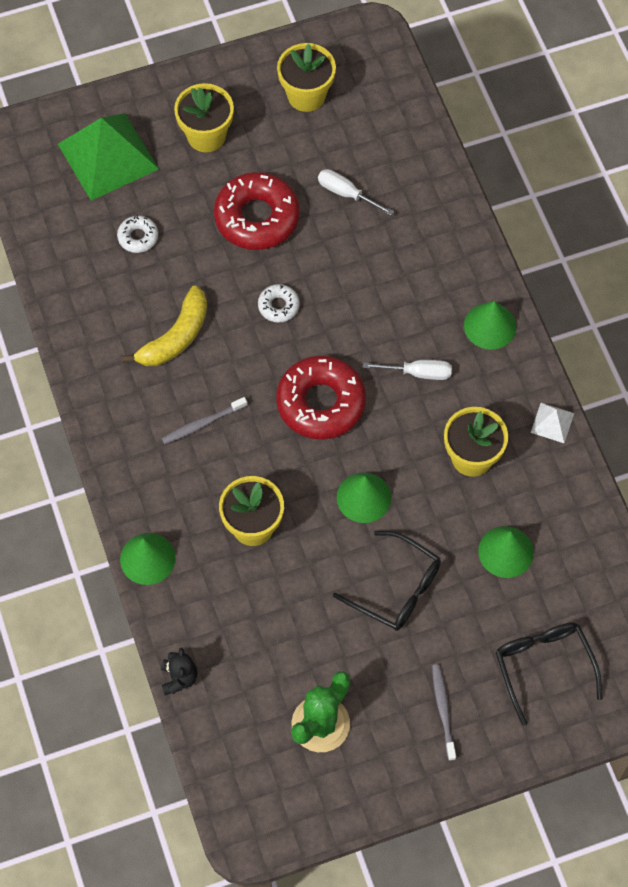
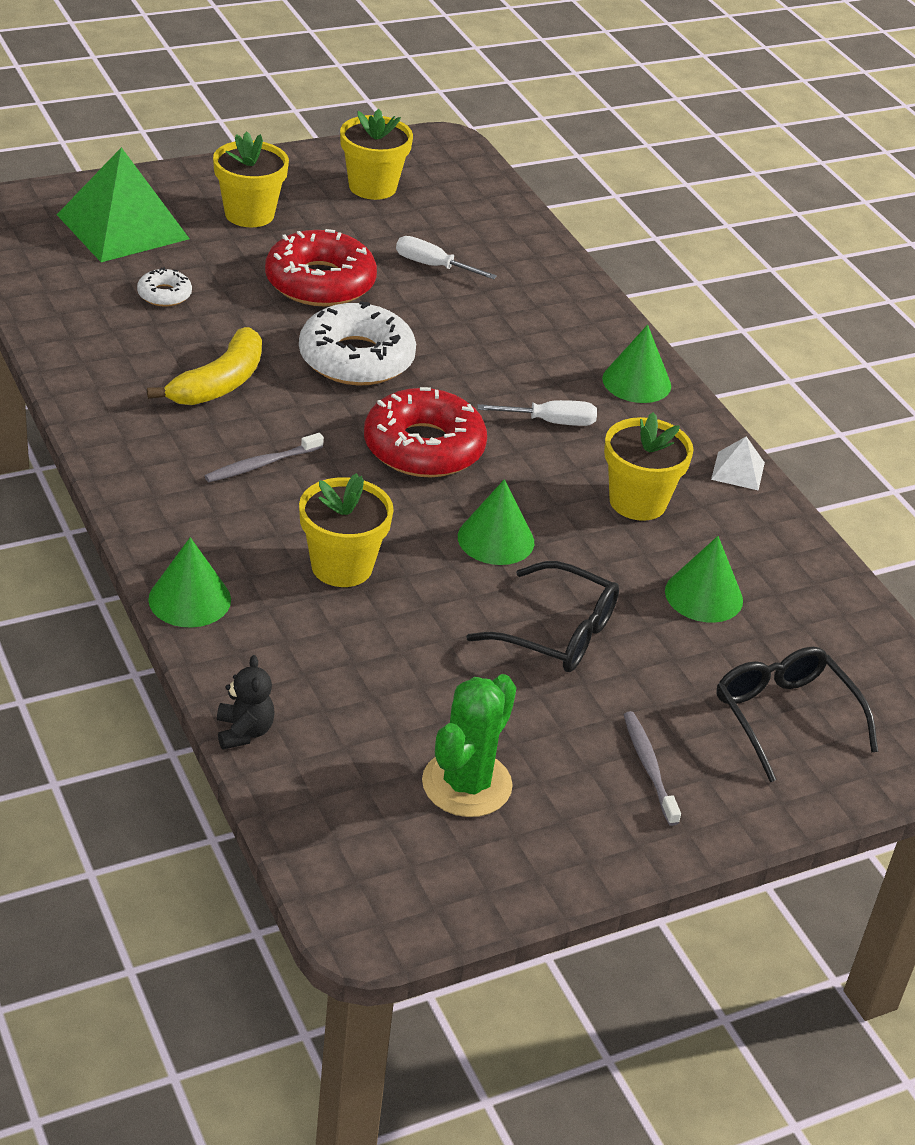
camera: 10 degrees left, 25 degrees down
white donut [258,284,300,323] -> white donut [299,301,416,385], size x2.10

